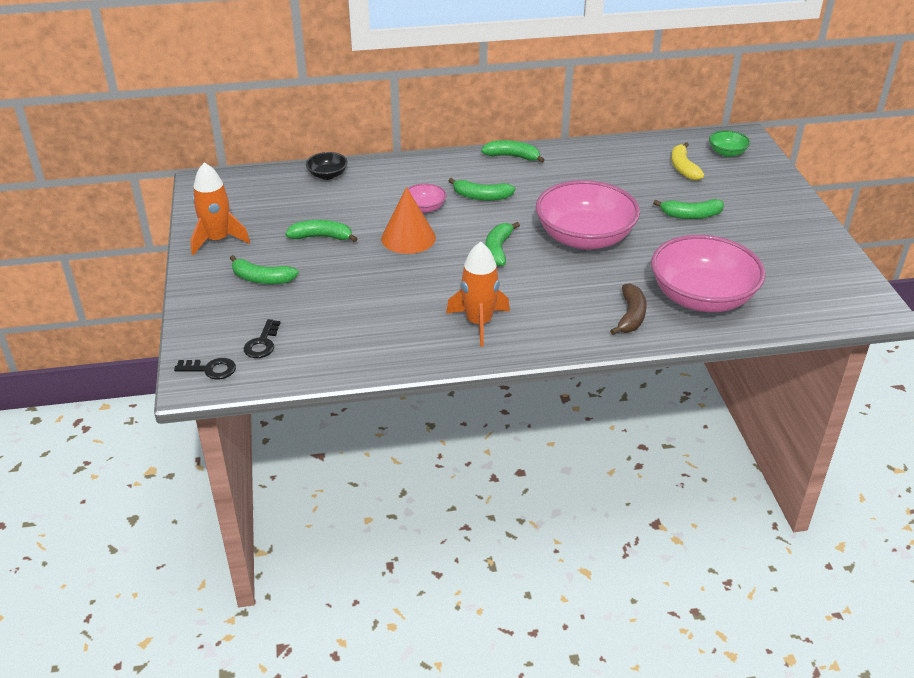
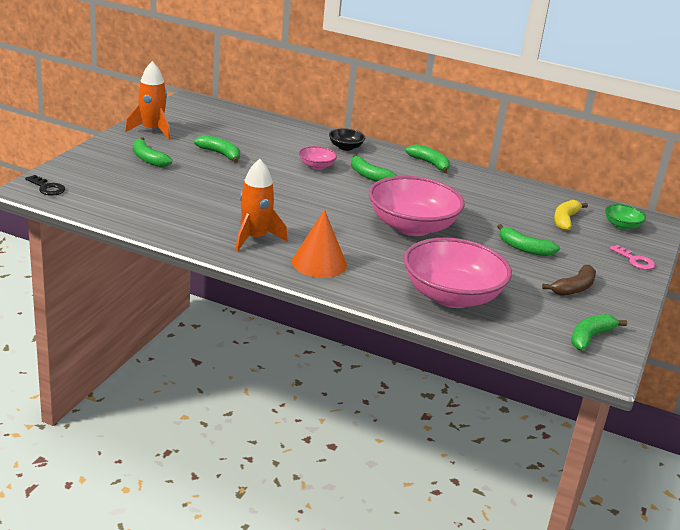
camera: 30 degrees right, 10 degrees down
black key [243,319,280,358] -> none
black bowl [306,152,348,180] -> black bowl moved to [329,128,365,151]
orange cone [381,187,436,254] -> orange cone moved to [292,210,347,278]
green banana [485,222,520,266] -> green banana moved to [571,314,627,350]
brown banana [610,283,647,335] -> brown banana moved to [542,265,596,296]
none -> pink key [610,245,655,270]

